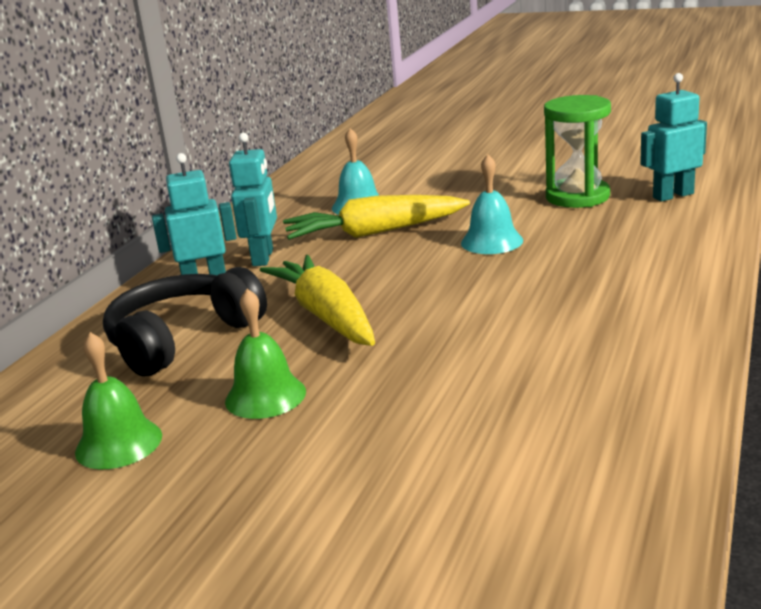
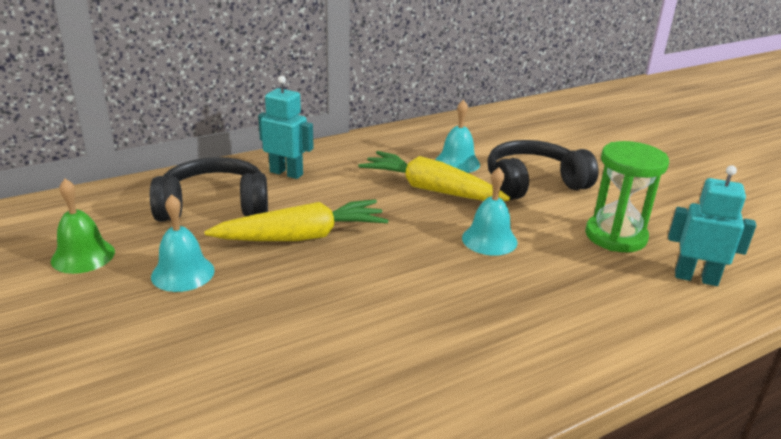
camera: 35 degrees right, 5 degrees up
green bell [225,289,306,419] -> turquoise bell [151,194,215,292]
turquoise robot [229,133,277,266] -> none
yellow carrot [260,255,375,346] -> yellow carrot turned 60 degrees clockwise [204,199,388,241]
none -> black headphones [487,140,599,200]

